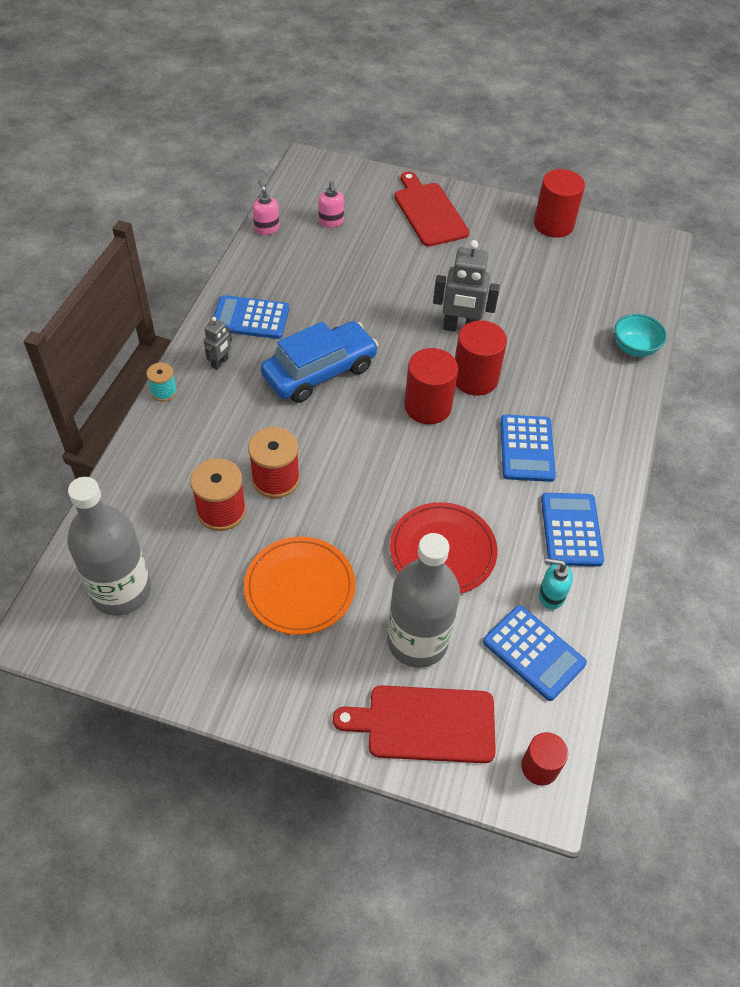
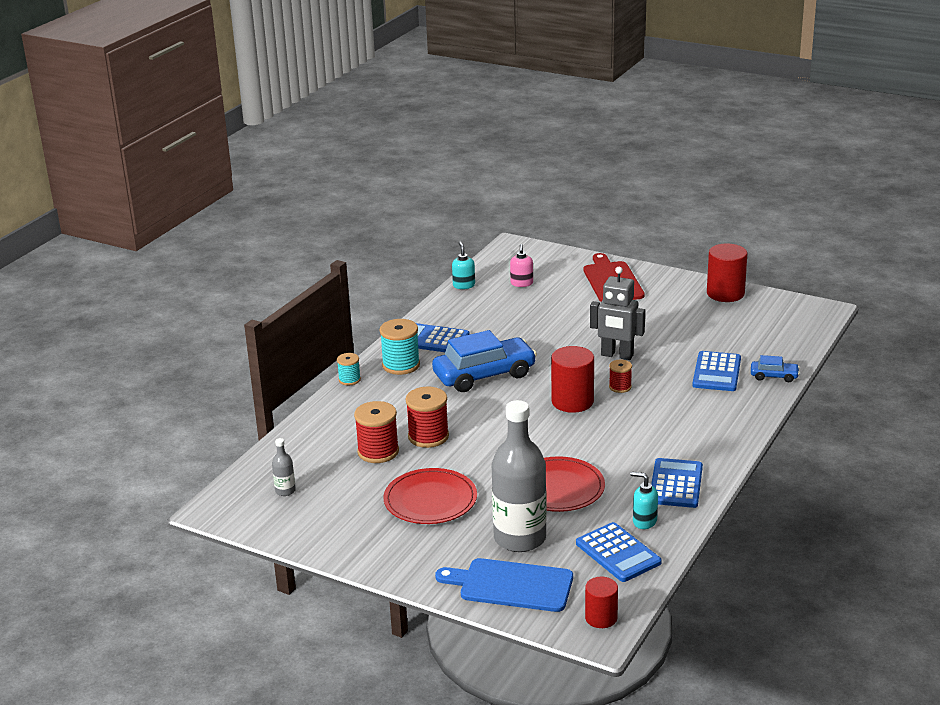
camera: 15 degrees right, 25 degrees down
grey bottle [67,477,151,616] -> grey bottle [272,438,296,496], size x0.41
grey robot [204,317,232,370] -> turquoise spool [380,319,420,375]
orange plate [244,537,355,635] -> red plate [383,468,477,524]
pink soap dispenser [253,180,279,235] -> turquoise soap dispenser [452,242,475,289]
red cutting board [333,685,496,763] -> blue cutting board [435,558,573,612]
red cylinder [455,320,507,396] -> red spool [609,360,632,393]
blue calculator [500,415,556,482] -> blue calculator moved to [692,351,741,391]
turquoise bowl [614,314,667,357] -> blue car [751,355,800,382]

